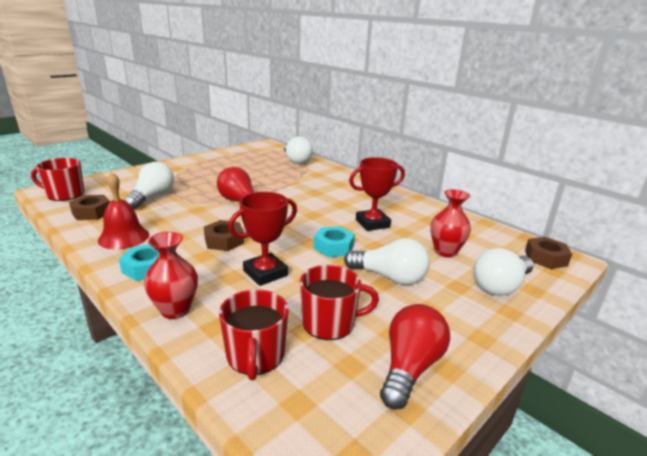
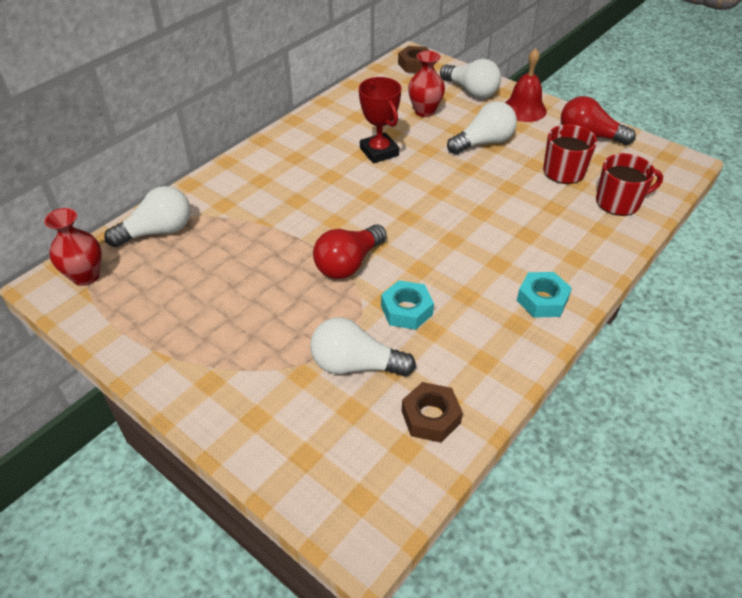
camera: 95 degrees left, 20 degrees up
red mug [31,158,84,201] -> none
red bell [98,172,149,249] -> red bell moved to [505,48,547,122]
red vase [144,232,198,319] -> red vase moved to [44,208,102,286]
brown nut [204,220,244,251] -> none
red trophy [228,192,297,286] -> none
turquoise nut [314,226,355,257] -> turquoise nut moved to [381,280,434,330]
white light bulb [344,238,430,285] -> white light bulb turned 45 degrees clockwise [447,101,517,154]

